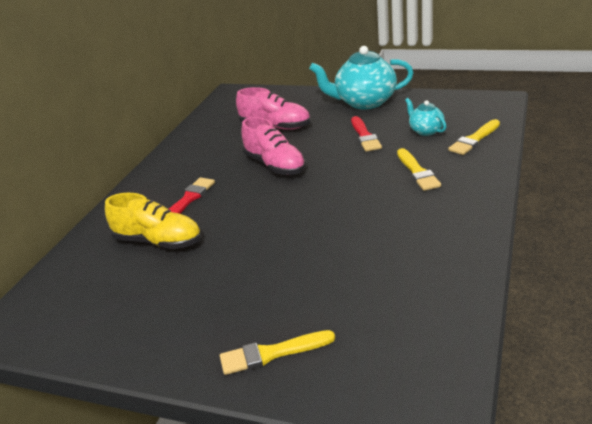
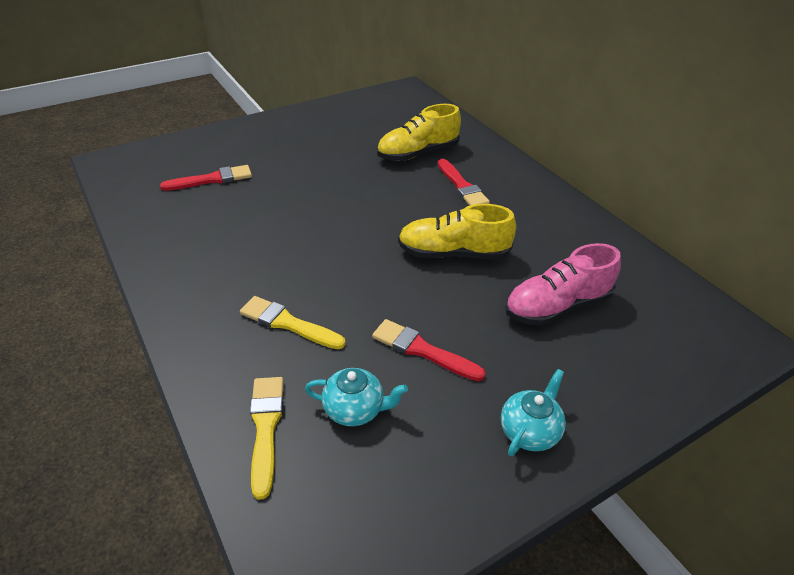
camera: 125 degrees right, 10 degrees up
yellow brush [220,330,335,375] -> none
pink shoe [241,117,306,175] -> yellow shoe [398,204,516,259]
turquoise teapot [309,46,414,109] -> turquoise teapot [501,369,566,456], size x0.51
none -> red brush [160,165,252,191]

